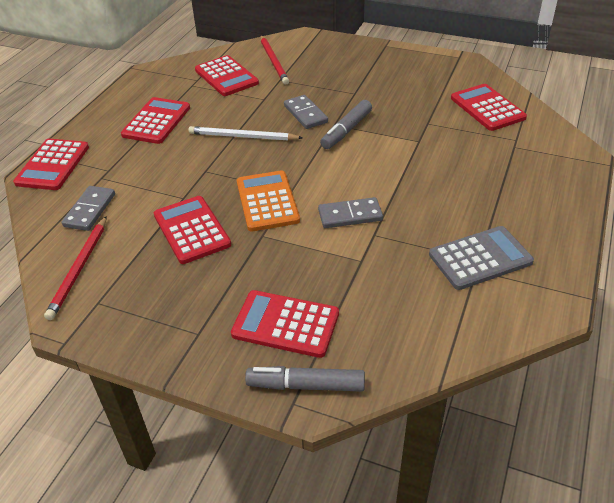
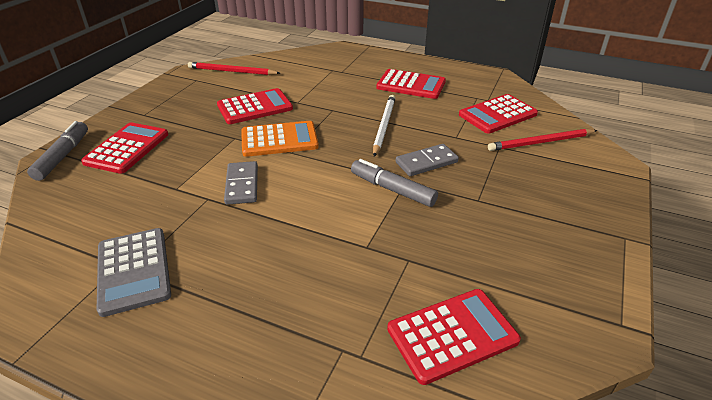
camera: 90 degrees right, 5 degrees down
red calculator [13,138,89,190] -> none
grey domino [62,186,115,231] -> none

